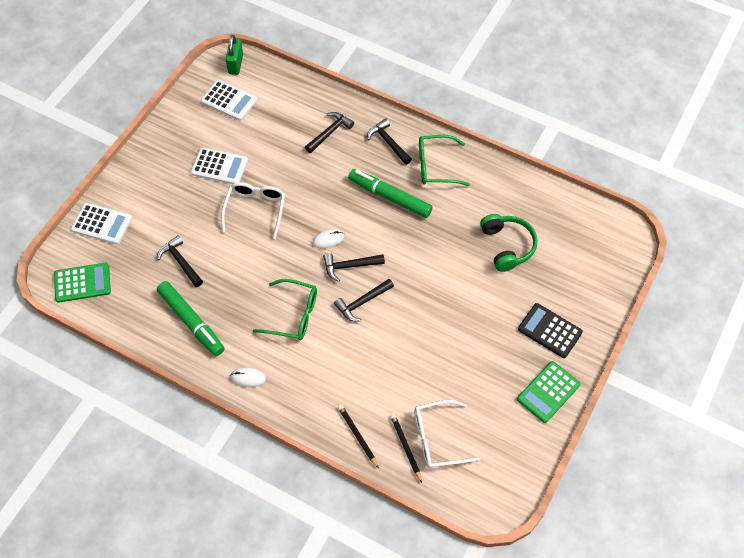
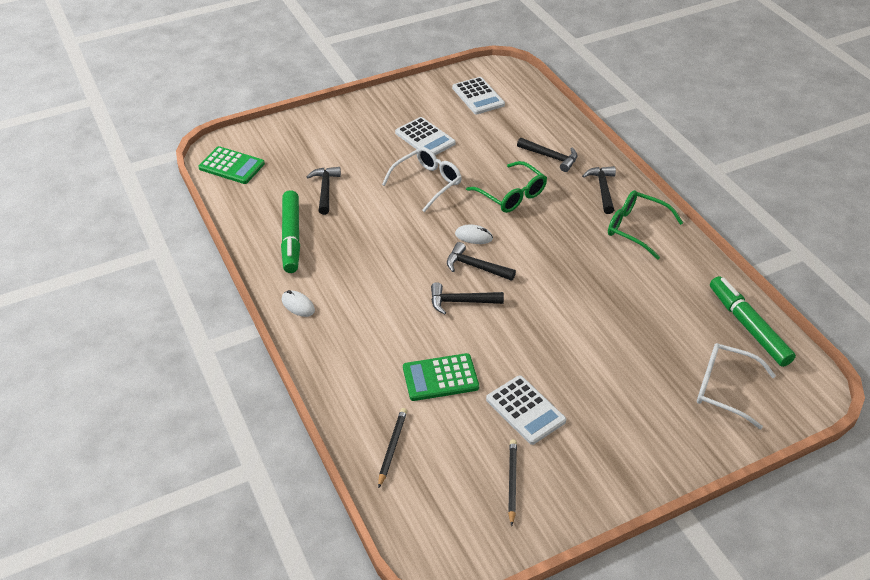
camera: 35 degrees right, 15 degrees down
white calculator [71,203,132,244] -> white calculator moved to [486,375,566,445]
green padlock [226,35,243,75] -> none
green glasses [253,279,317,340] -> green glasses moved to [466,161,547,213]
black hammer [305,112,354,153] -> black hammer turned 45 degrees clockwise [517,138,577,172]
black pencil [338,405,379,469] -> black pencil moved to [508,439,517,526]
green marker [348,169,433,218] -> green marker moved to [710,276,796,367]
white glasses [414,400,481,468] -> white glasses moved to [697,343,776,429]
green headphones [480,214,537,272] -> none
green calculator [517,361,580,423] -> green calculator moved to [403,353,479,401]
black calculator [518,303,583,358] -> none

